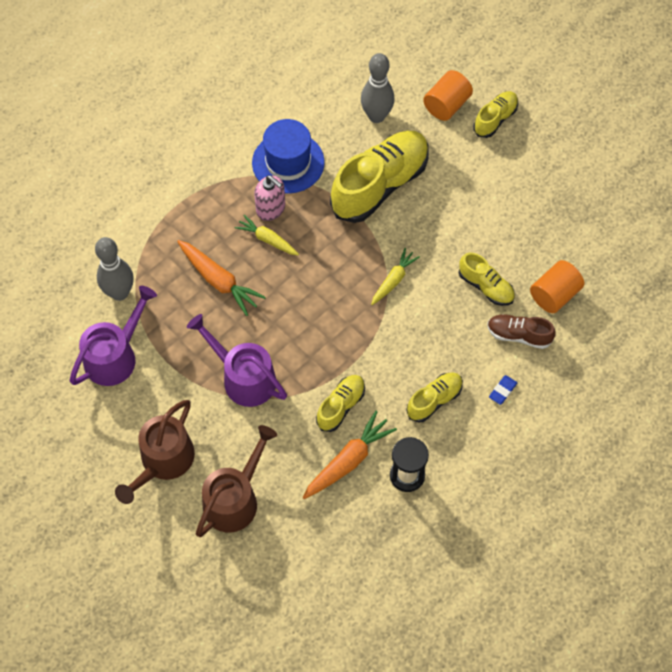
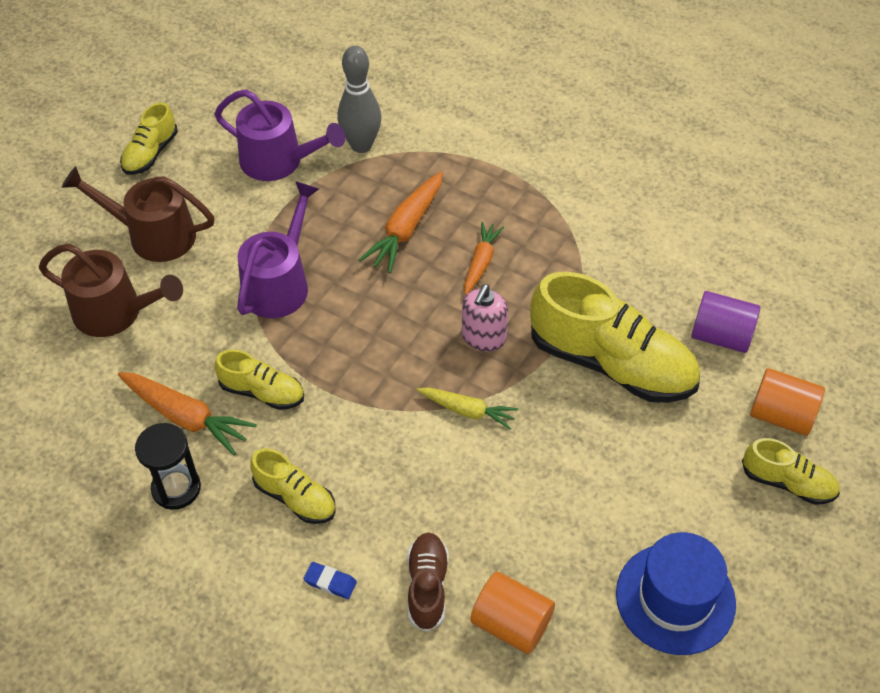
camera: 75 degrees right, 10 degrees down
yellow carrot [235,215,299,255] -> orange carrot [464,222,504,295]
blue hat [252,119,325,194] -> blue hat moved to [616,532,736,655]
pink soap dispenser [254,175,285,221] -> pink soap dispenser moved to [462,284,508,352]
grey bowling pin [361,53,395,123] -> purple cylinder [691,291,760,353]
yellow shoe [459,252,515,306] -> yellow shoe moved to [120,102,178,175]

